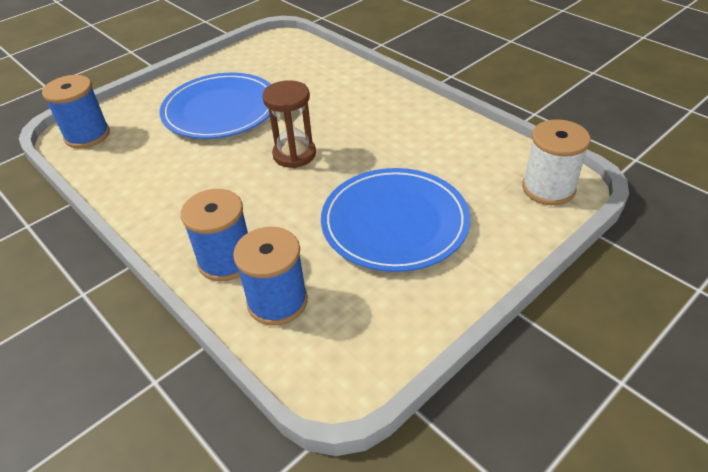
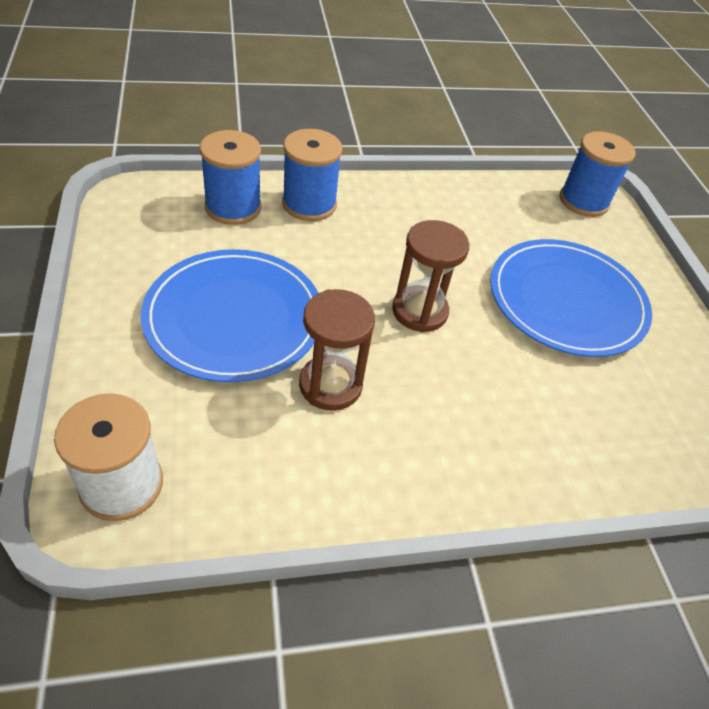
camera: 115 degrees right, 5 degrees up
none -> brown hourglass [299,289,375,411]

